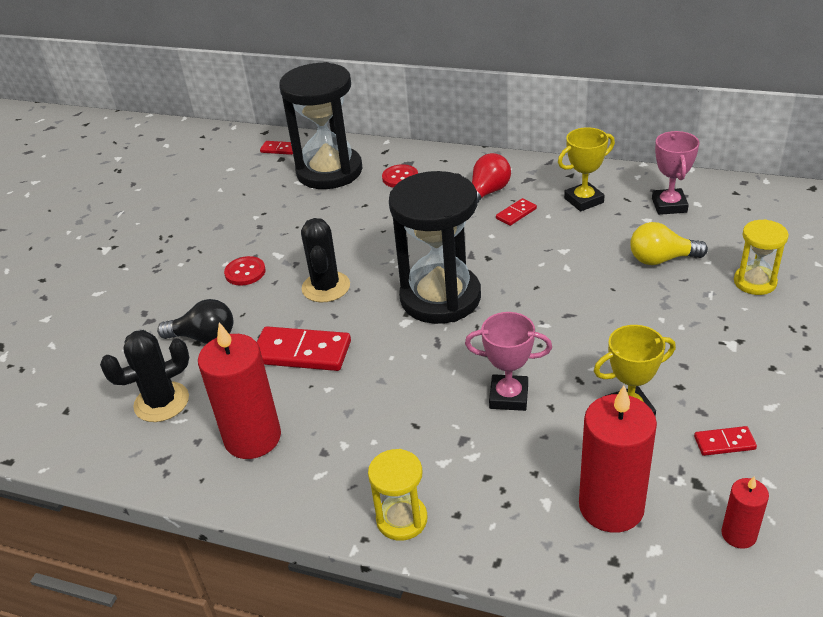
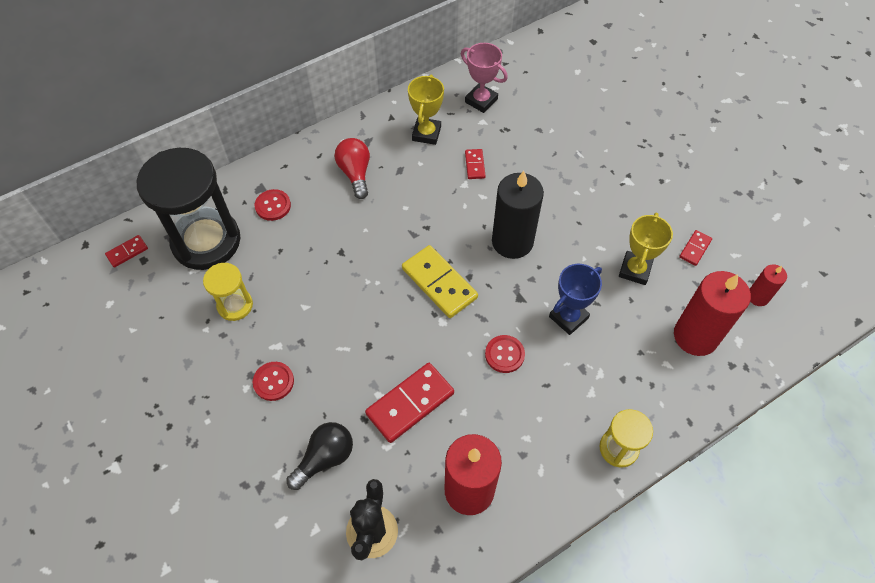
camera: 55 degrees left, 20 degrees up
black cactus [301,218,350,302] -> none
black hourglass [389,171,481,324] -> yellow domino [402,245,478,318]
pink trophy [465,312,552,411] -> blue trophy [549,264,602,335]
red domino [496,198,537,226] -> red domino moved to [465,149,486,179]
yellow light bulb [630,222,708,265] -> none
yellow hourglass [734,219,789,295] -> yellow hourglass moved to [203,263,253,321]
none -> red button [485,335,525,373]
none -> black candle [492,171,544,259]

